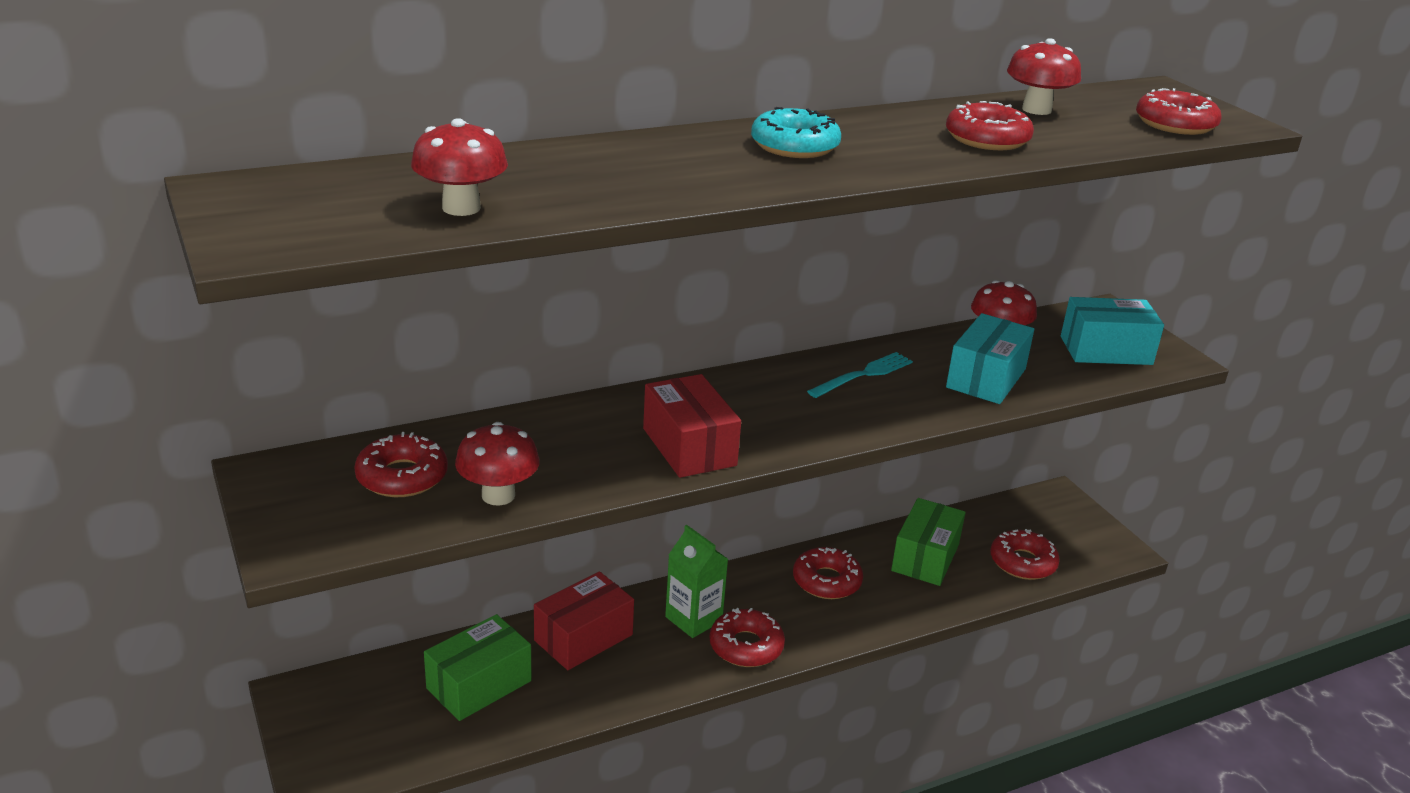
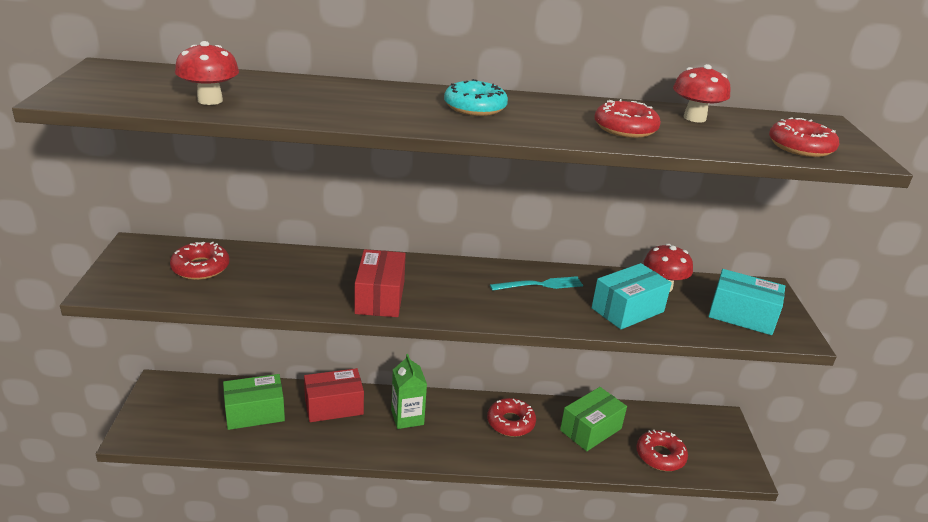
camera: 25 degrees right, 0 degrees up
red mushroom [455,422,540,506] -> none
red donut [710,608,785,667] -> none

